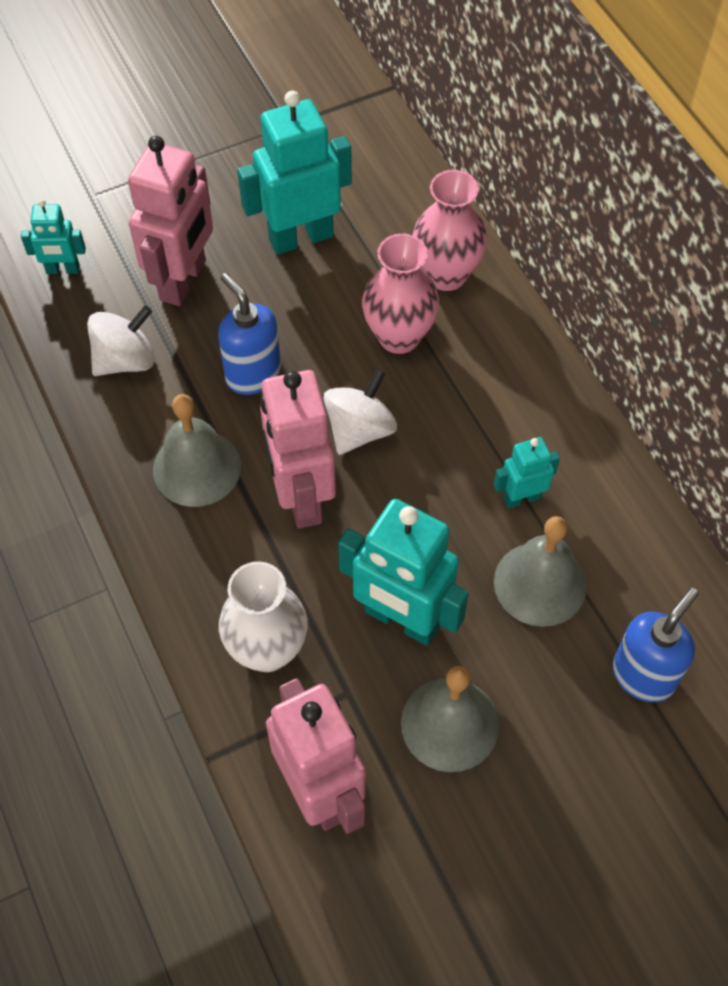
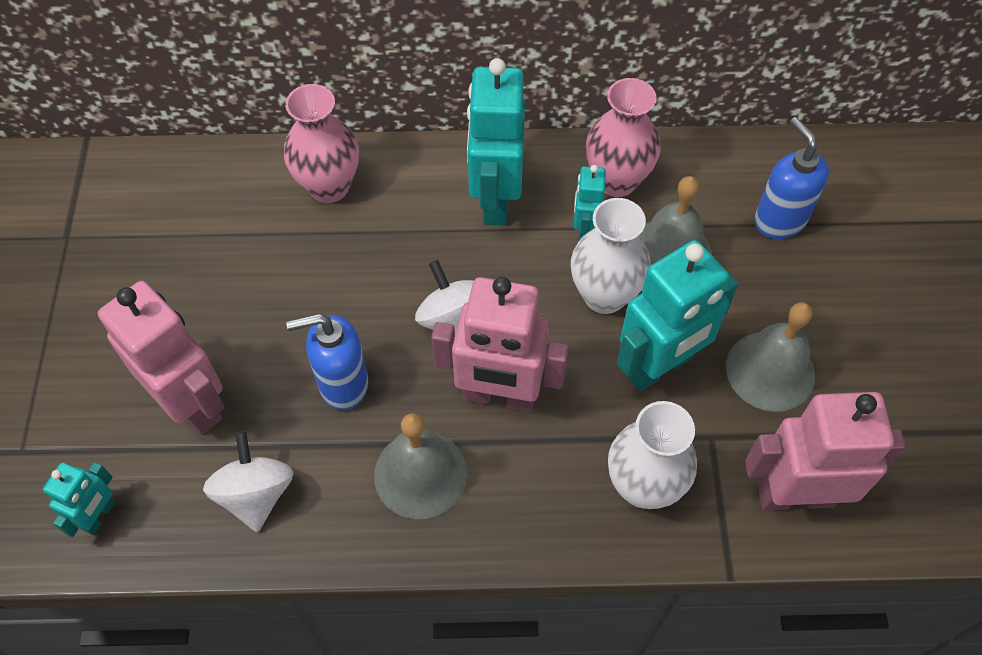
camera: 65 degrees left, 0 degrees up
turquoise robot [237,91,352,255] -> turquoise robot moved to [467,58,525,225]
pink vase [362,234,439,354] -> pink vase moved to [586,78,661,197]
none -> white vase [571,198,651,314]

